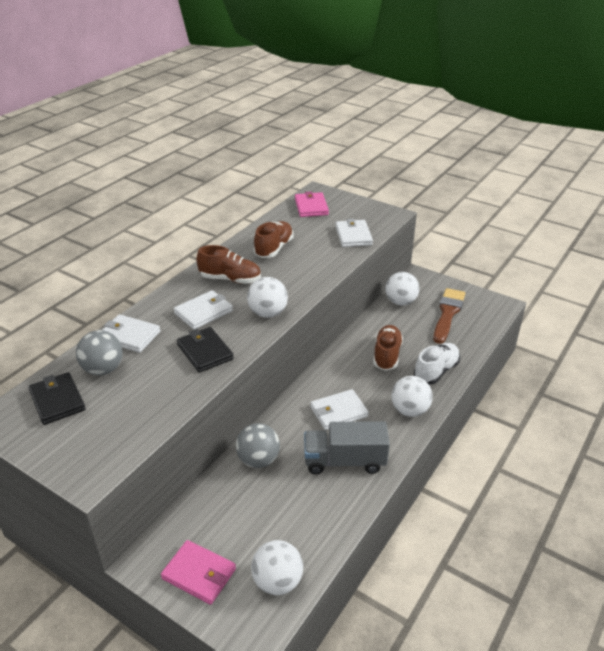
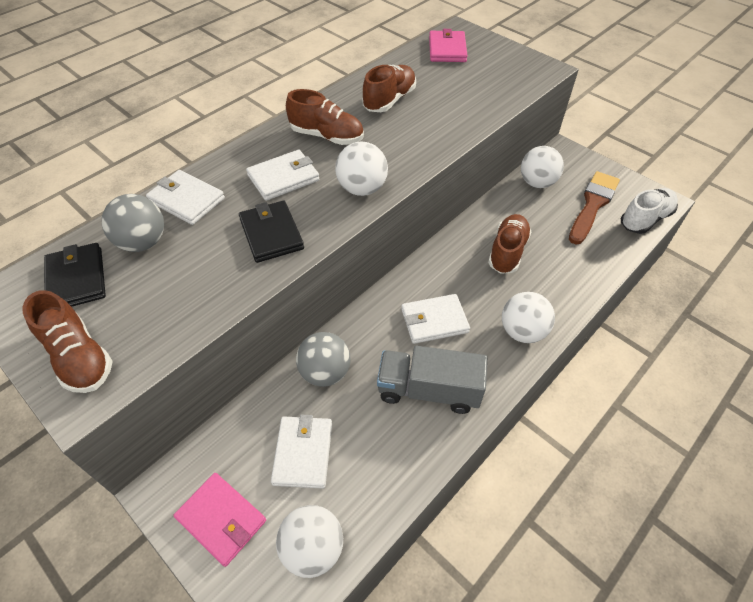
camera: 10 degrees right, 15 degrees up
white wallet [335,219,373,247] -> white wallet moved to [271,415,332,489]
white shoe [414,343,460,384] -> white shoe moved to [621,188,678,234]
none -> brown shoe [22,290,113,393]

